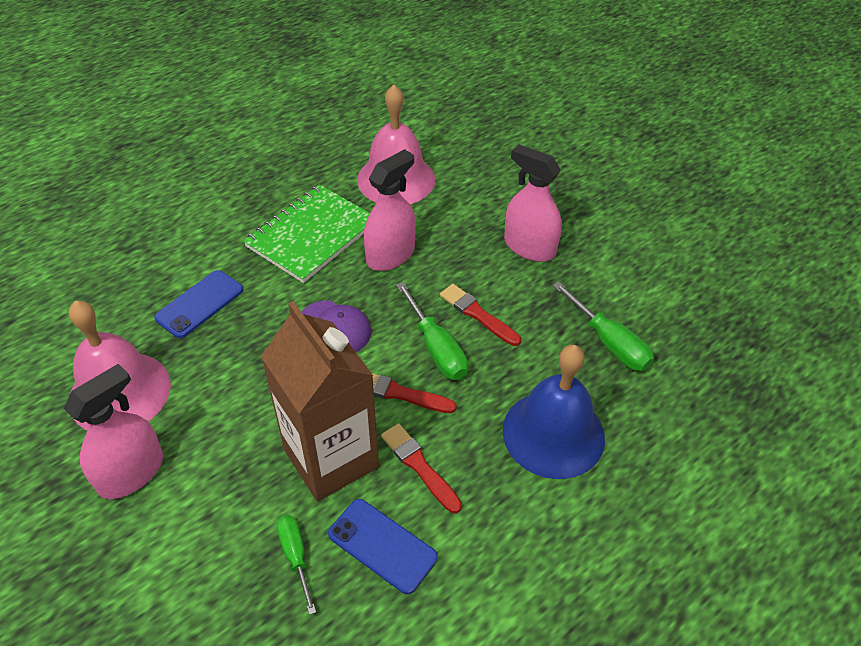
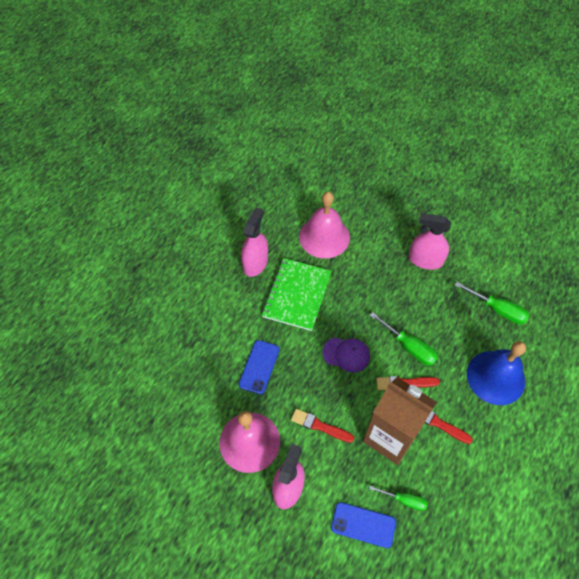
camera: 20 degrees left, 10 degrees up
green screwdriver [277,515,316,615] -> green screwdriver turned 150 degrees clockwise [369,486,428,511]
blue phone [328,499,438,594] -> blue phone moved to [331,502,396,548]
pink spray bottle [364,149,416,271] -> pink spray bottle moved to [241,207,268,277]
red brush [440,284,521,346] -> red brush moved to [291,409,354,443]

